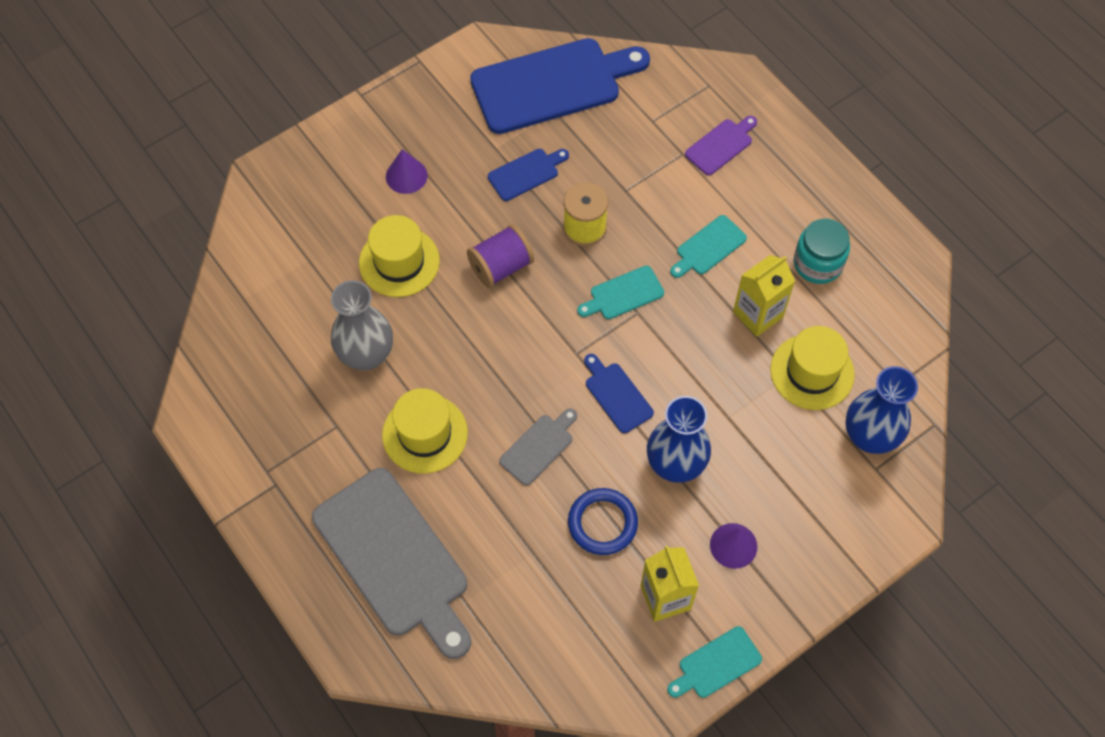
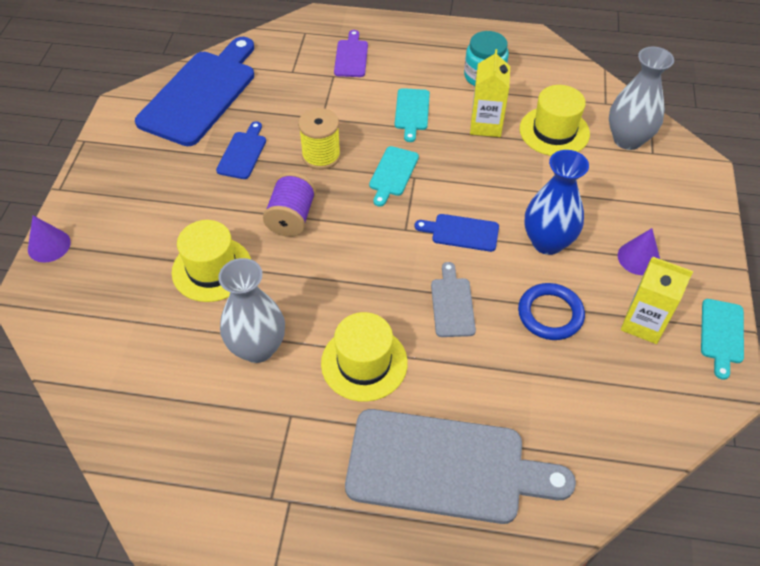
camera: 45 degrees left, 10 degrees down
purple cone [386,149,428,194] -> purple cone moved to [28,216,71,263]
blue vase [845,366,918,454] -> grey vase [609,47,674,150]

